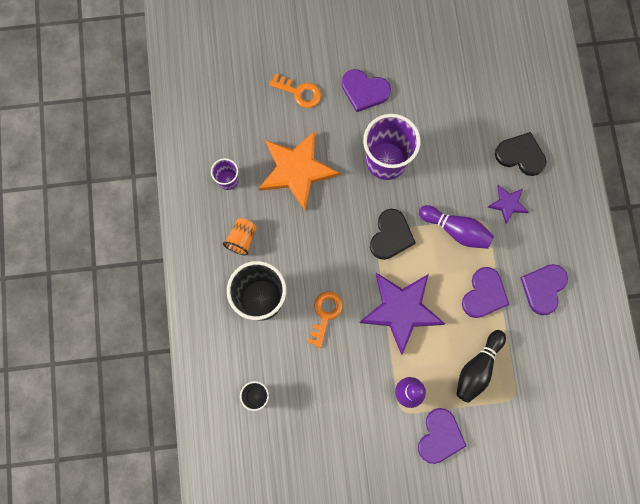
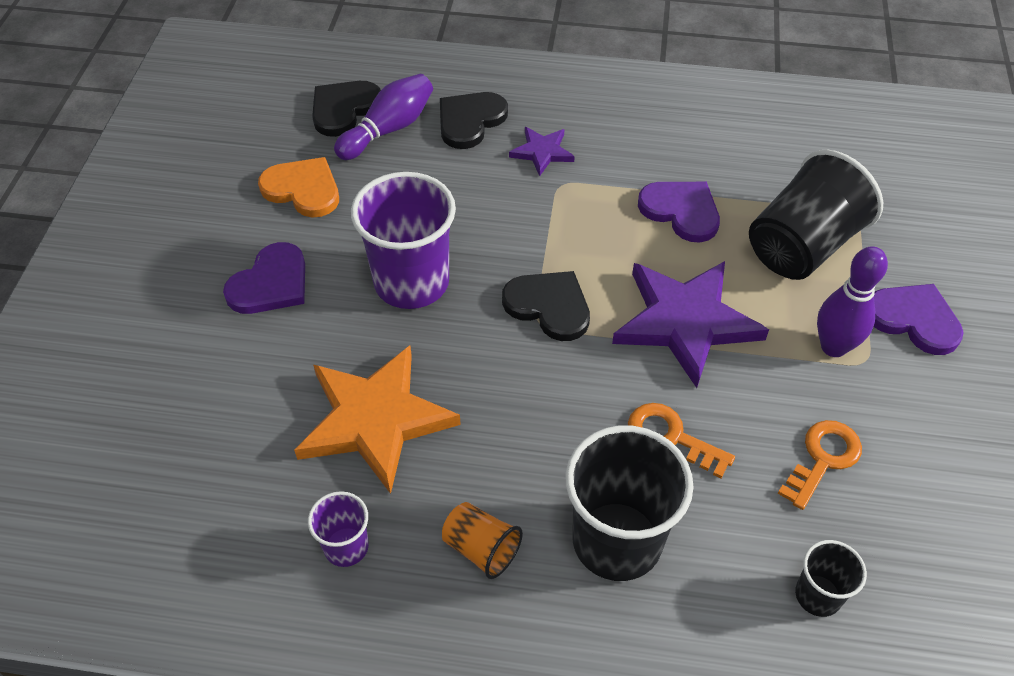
camera: 75 degrees left, 25 degrees down
orange key [269,73,321,108] -> orange key moved to [778,420,862,510]
purple bowling pin [419,205,494,249] -> purple bowling pin moved to [334,74,433,160]
black bowling pin [456,330,506,403] -> black cup [749,150,883,280]
purple heart [520,264,568,315] -> none
none -> orange heart [258,157,339,218]
none -> black heart [312,81,381,137]

